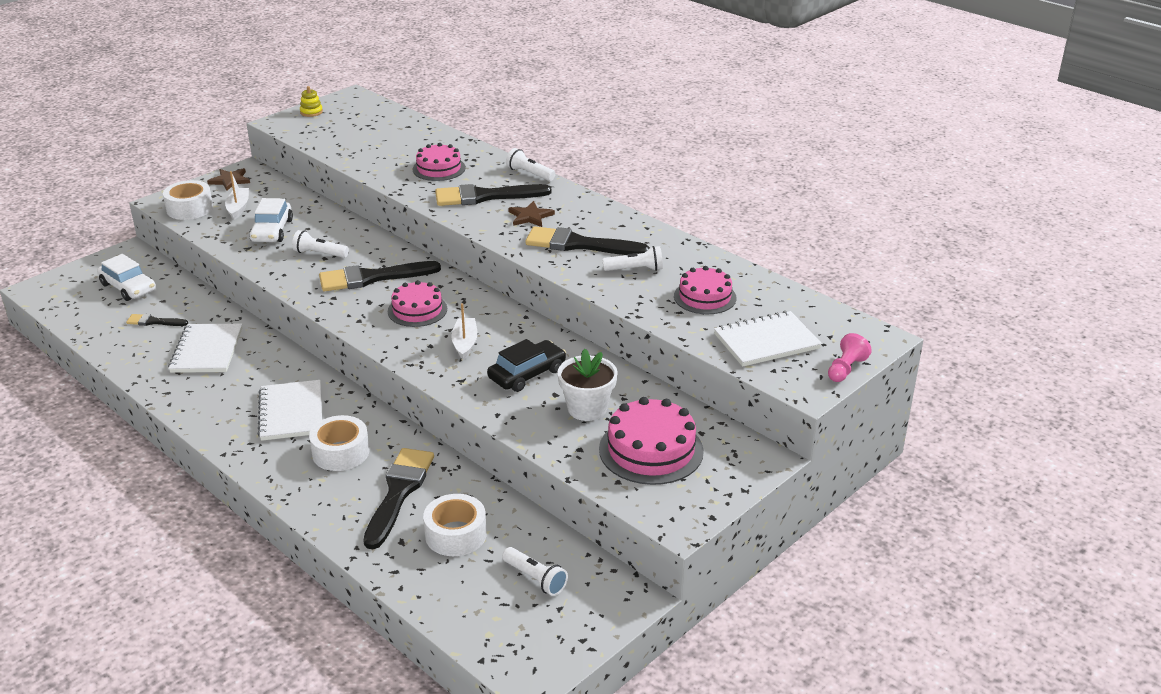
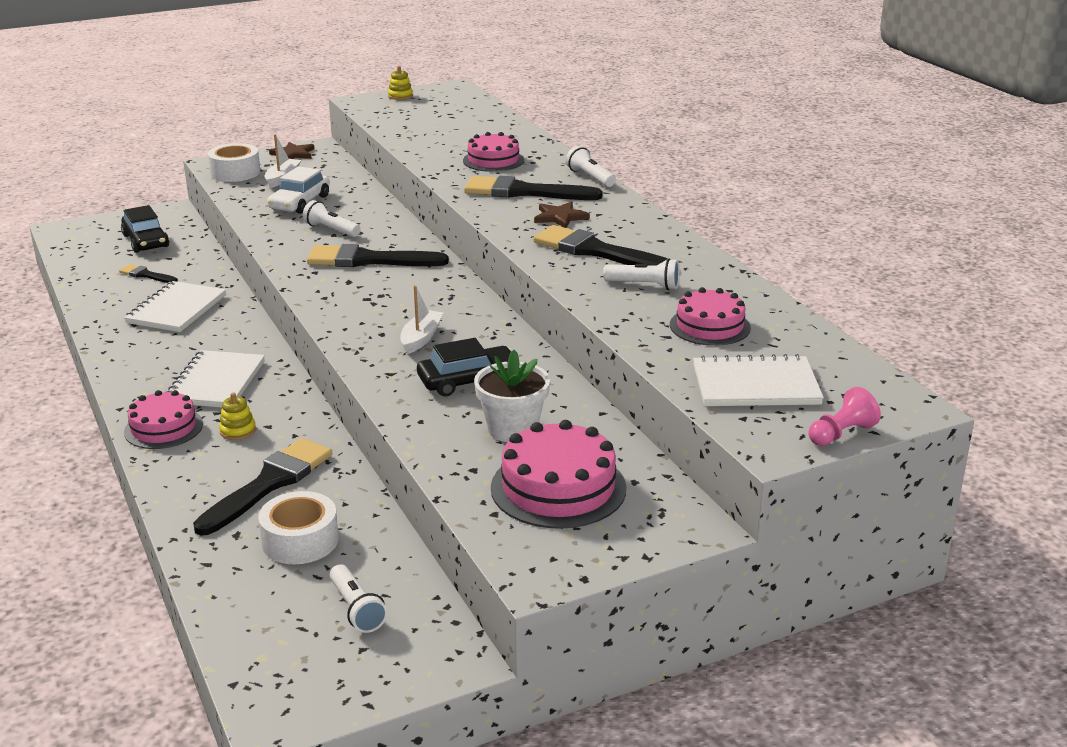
camera: 20 degrees right, 5 degrees down
white car [97,254,156,301] -> black car [121,205,169,253]
white tape [309,415,370,471] -> yellow stacking toy [219,393,256,440]
pink cake [388,280,447,327] -> pink cake moved to [124,390,203,449]

